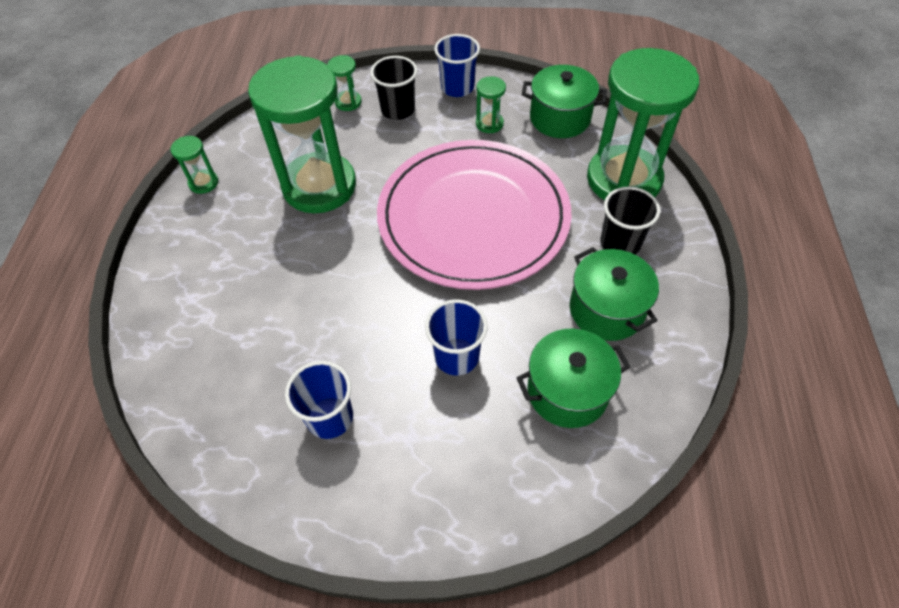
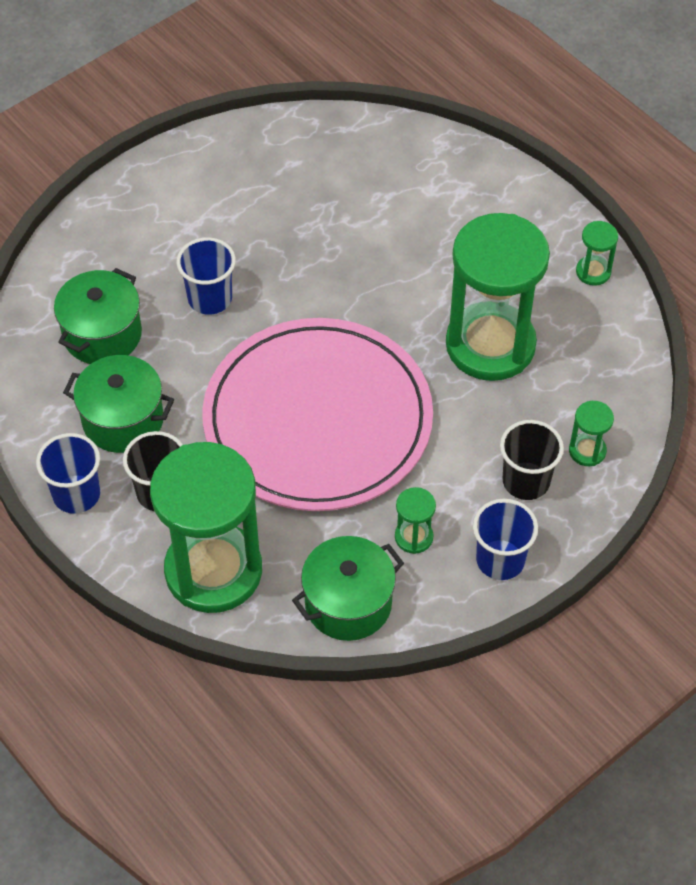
camera: 135 degrees right, 0 degrees up
blue cup [285,361,353,439] -> blue cup moved to [36,433,100,514]

